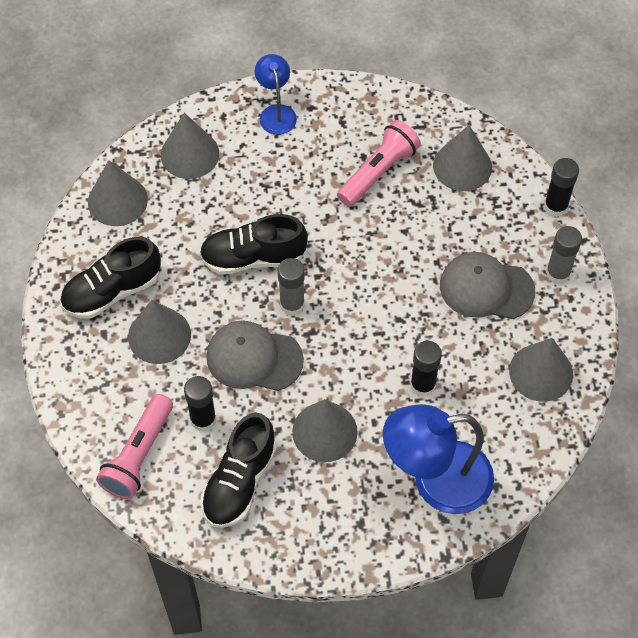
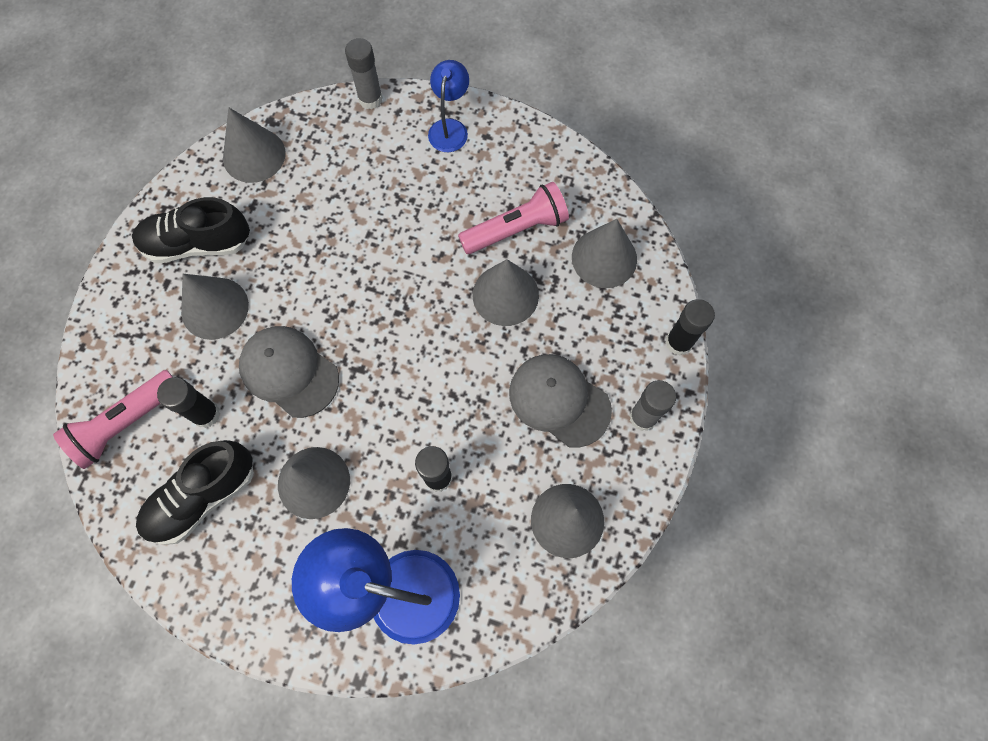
camera: 25 degrees right, 10 degrees up
grey cone [161,113,219,179] -> grey cone moved to [473,259,539,326]
black shoe [199,214,308,275] -> none
grey glue stick [278,258,305,316] -> grey glue stick moved to [345,38,383,110]

